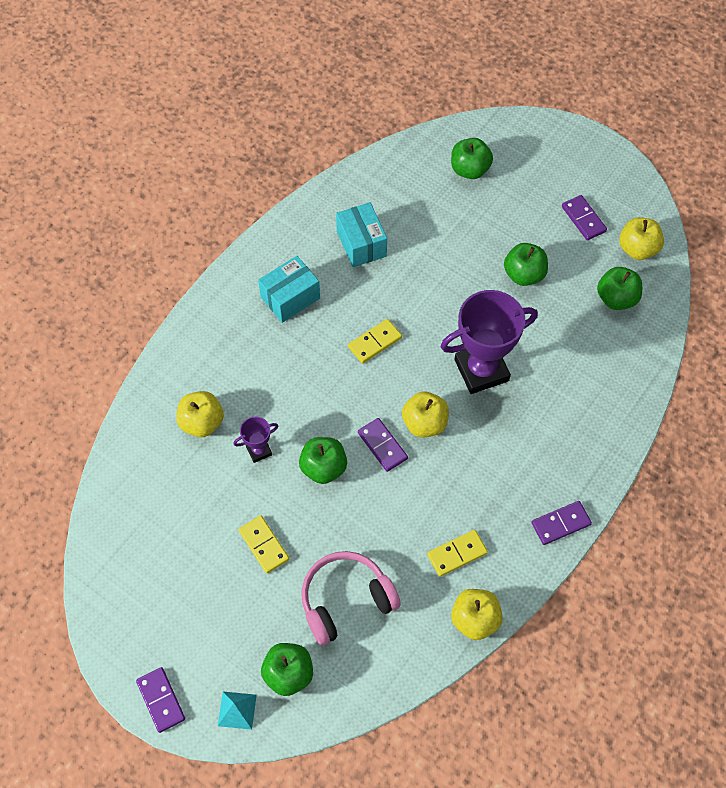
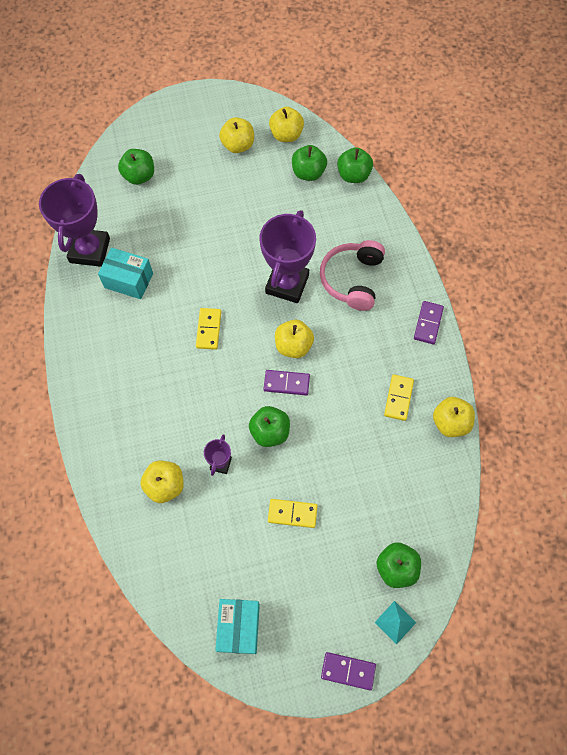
camera: 50 degrees left, 5 degrees up
turquoise box [258,256,320,323] -> turquoise box moved to [215,599,260,654]
pink headphones [301,551,401,646] -> pink headphones moved to [320,240,385,311]
green apple [504,243,548,286] -> green apple moved to [337,147,373,183]
purple domino [562,195,607,240] -> yellow apple [219,117,254,153]
none -> purple trophy [39,174,110,267]

